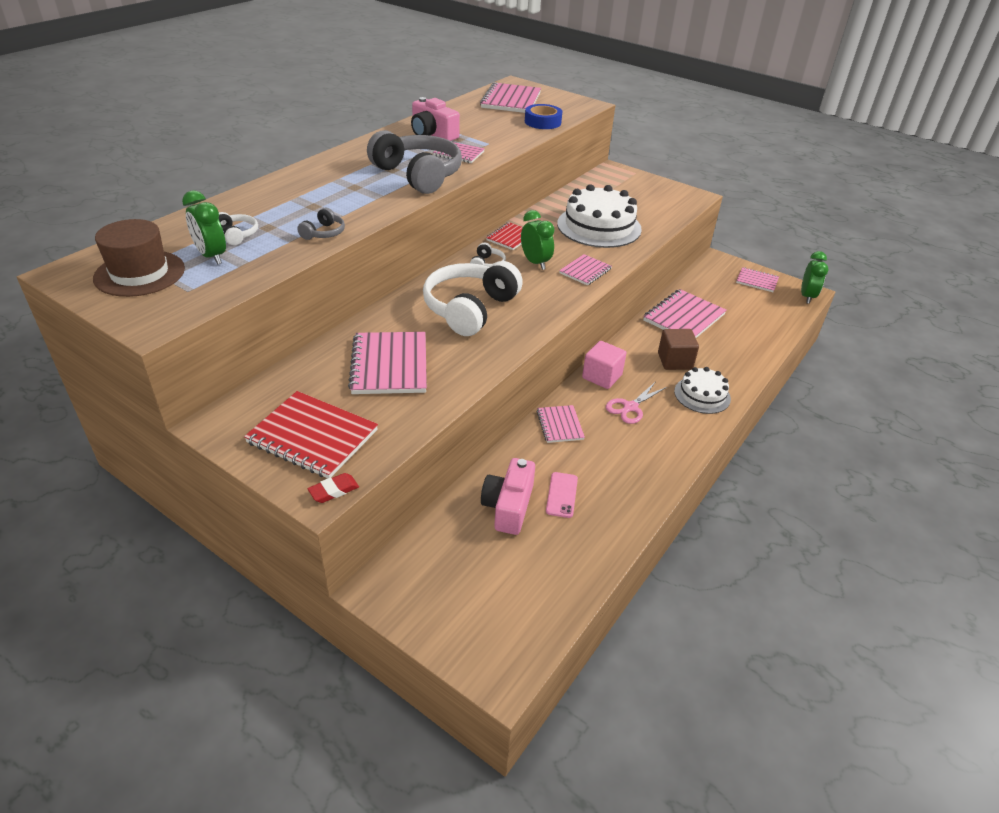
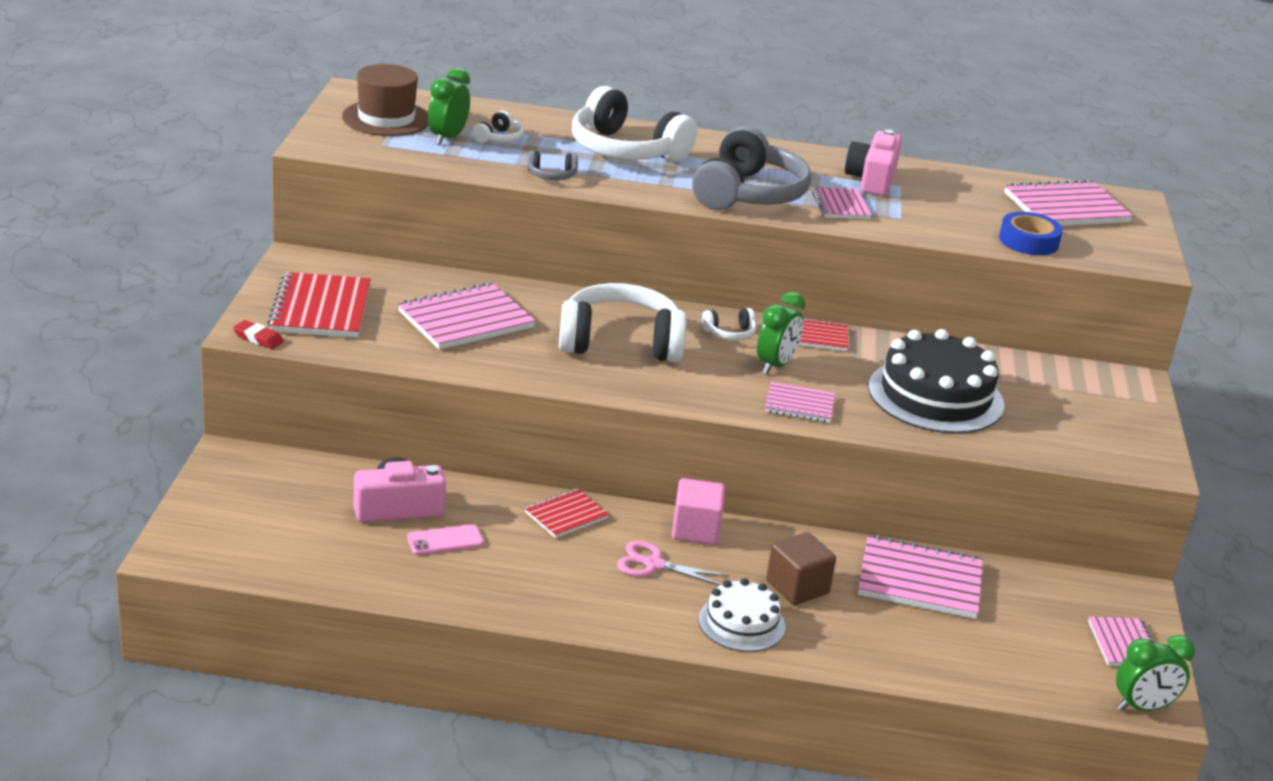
camera: 60 degrees right, 10 degrees down
pink notebook [537,405,585,443] -> red notebook [525,489,609,538]
white cake [557,184,642,248] -> black cake [868,329,1004,434]
none -> white headphones [572,86,697,162]

